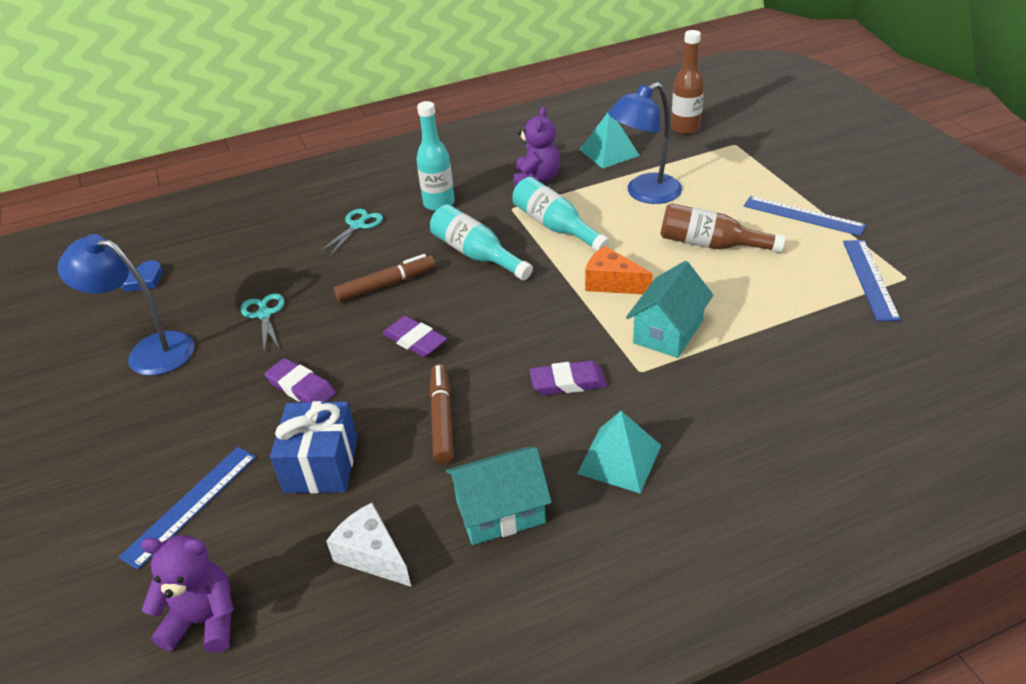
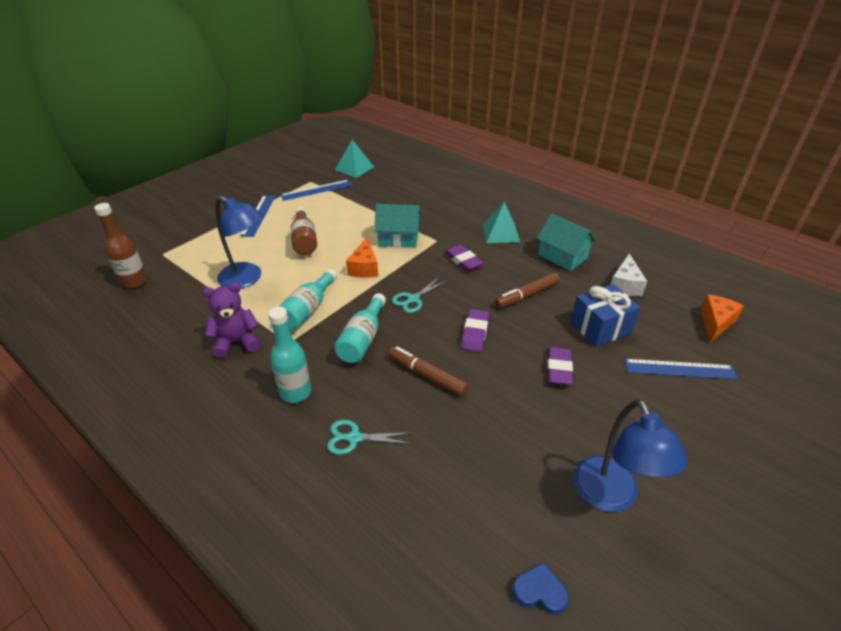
camera: 120 degrees left, 0 degrees up
purple teddy bear [141,535,234,653] -> orange cheese [700,294,743,343]
turquoise scissors [241,293,285,352] -> turquoise scissors moved to [392,278,446,313]
turquoise pyramid [579,111,640,169] -> turquoise pyramid moved to [335,140,374,178]

